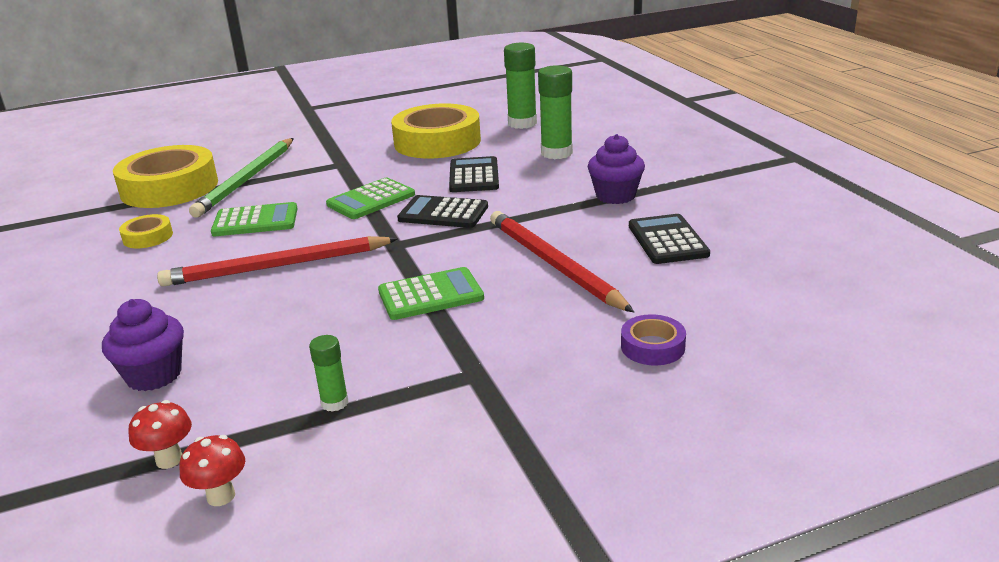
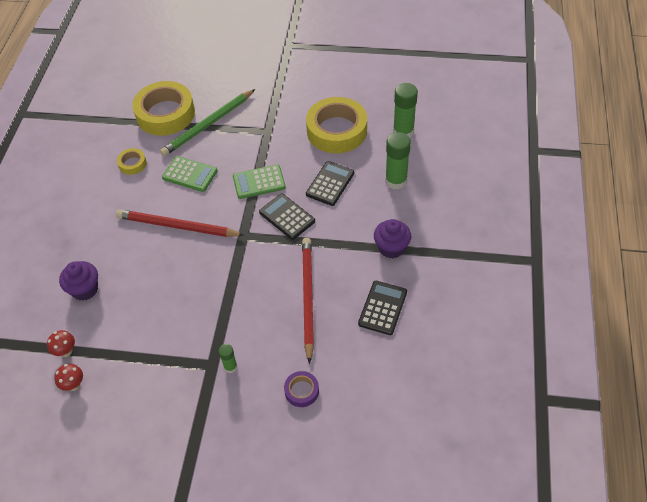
camera: 30 degrees right, 25 degrees up
green glue stick [309,335,349,412] -> green glue stick moved to [218,344,237,373]
green calculator [378,267,484,320] -> none

